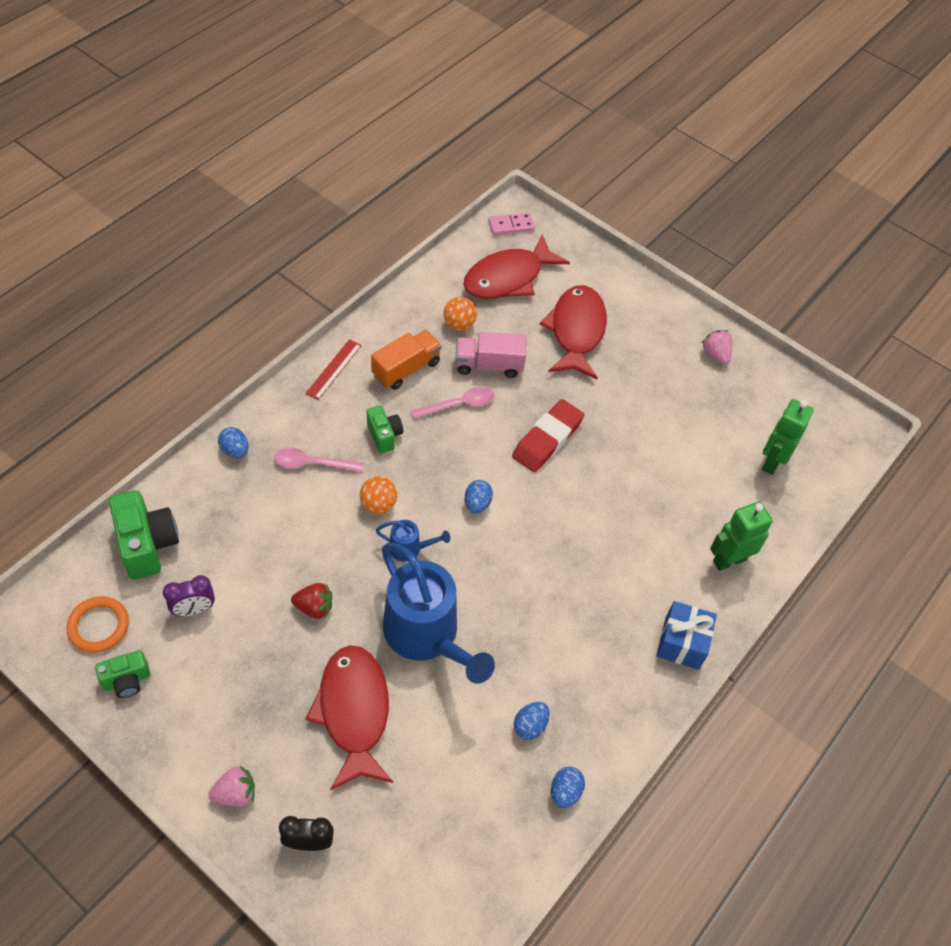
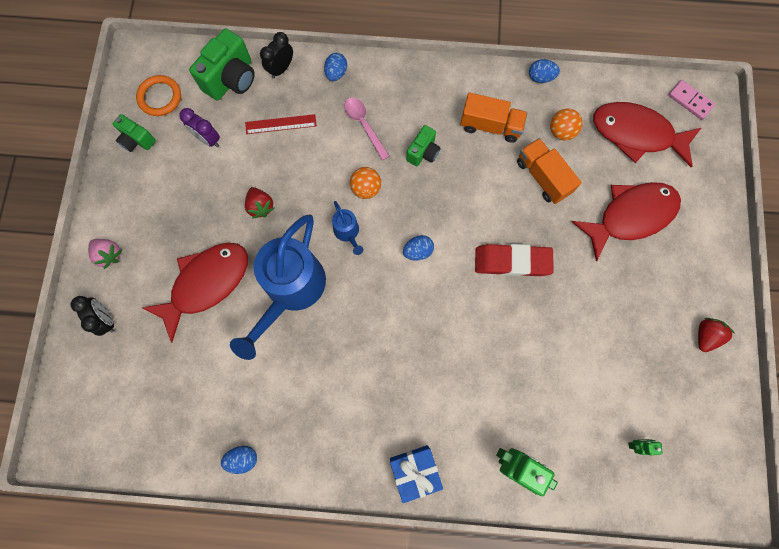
camera: 60 degrees right, 20 degrees up
red ruler [305,339,362,400] -> red ruler moved to [245,114,317,134]
pink spoon [411,387,494,419] -> none
pink truck [455,332,527,378] -> orange truck [517,138,582,204]
blue egg [514,702,550,740] -> blue egg moved to [529,59,560,83]
pink strawberry [701,330,732,364] -> red strawberry [698,318,734,352]
green robot [762,399,814,475] -> green robot [628,439,663,455], size x0.49
none -> black clock [260,32,293,79]

